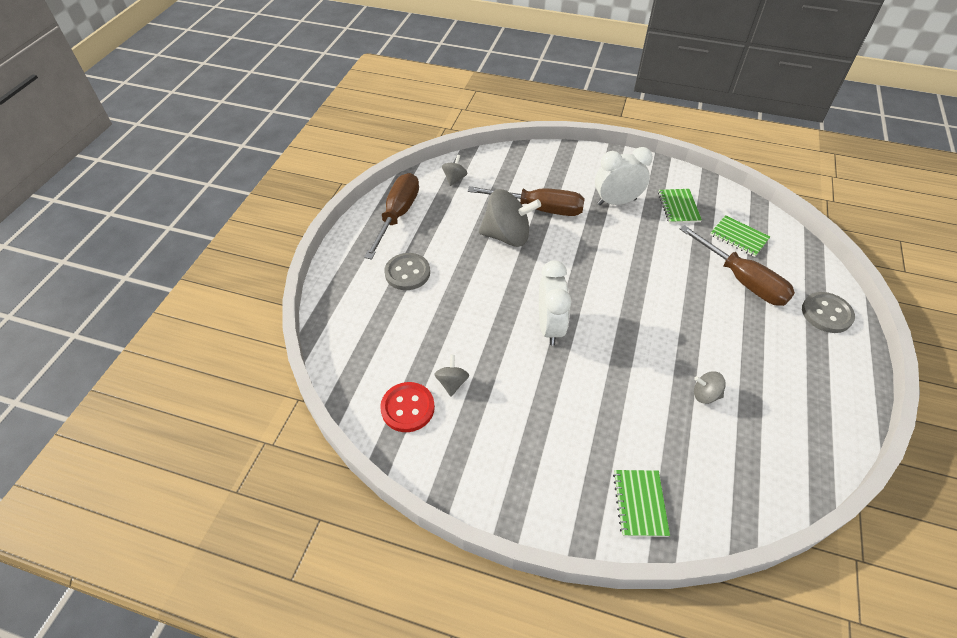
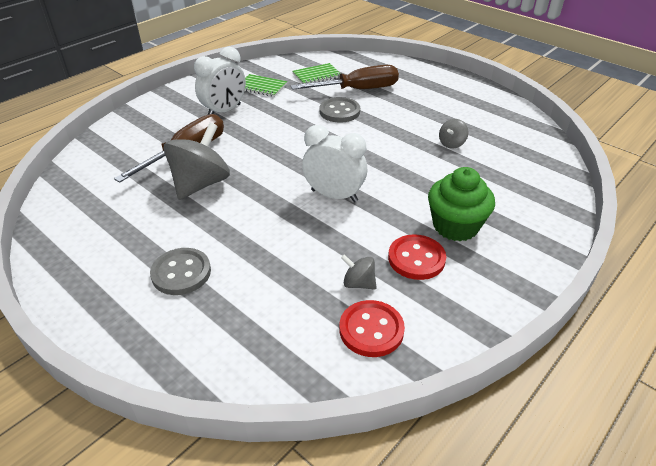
camera: 65 degrees left, 10 degrees down
brown screwdriver [364,173,419,260] -> none
grey spinning top [442,155,468,186] -> none
white clock [595,147,653,205] -> white clock turned 150 degrees counterclockwise [194,47,246,115]
green notebook [613,470,670,537] -> none
grey button [802,292,855,333] -> grey button moved to [319,97,360,123]
none -> red button [388,234,446,280]
none -> green cupcake [428,167,495,241]

